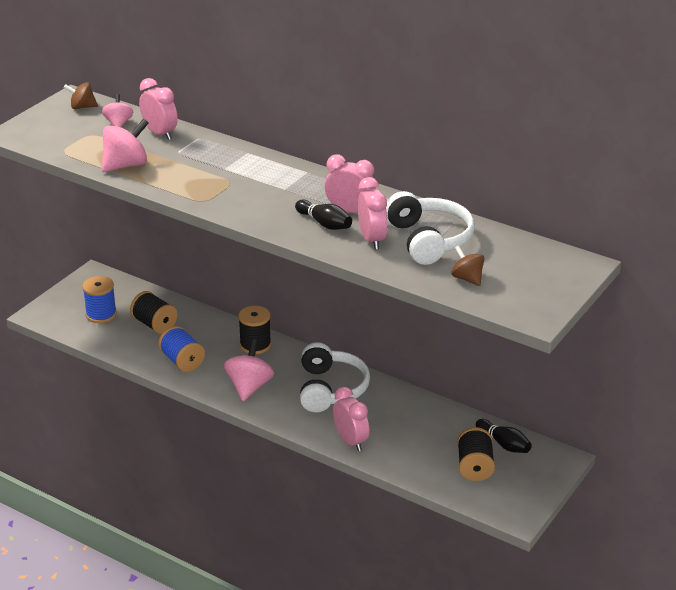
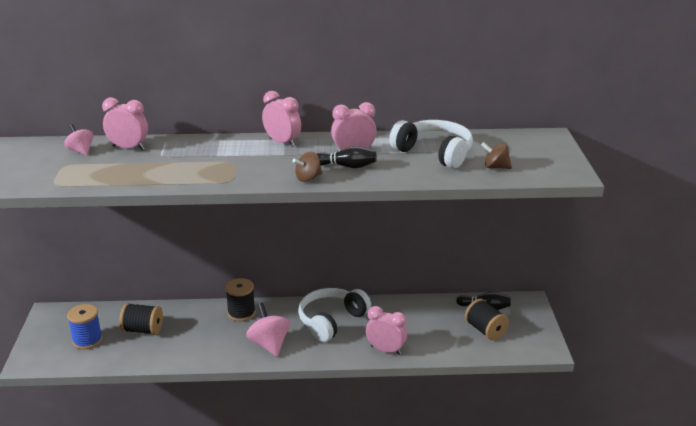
camera: 35 degrees left, 5 degrees down
brown spinning top [64,82,98,109] -> brown spinning top moved to [292,152,322,182]
pink spinning top [102,118,149,172] -> none
blue spool [158,326,205,372] -> none
white headphones [300,342,370,412] -> white headphones turned 105 degrees counterclockwise [298,288,371,342]
pink clock [358,177,388,250] -> pink clock moved to [262,91,301,147]

